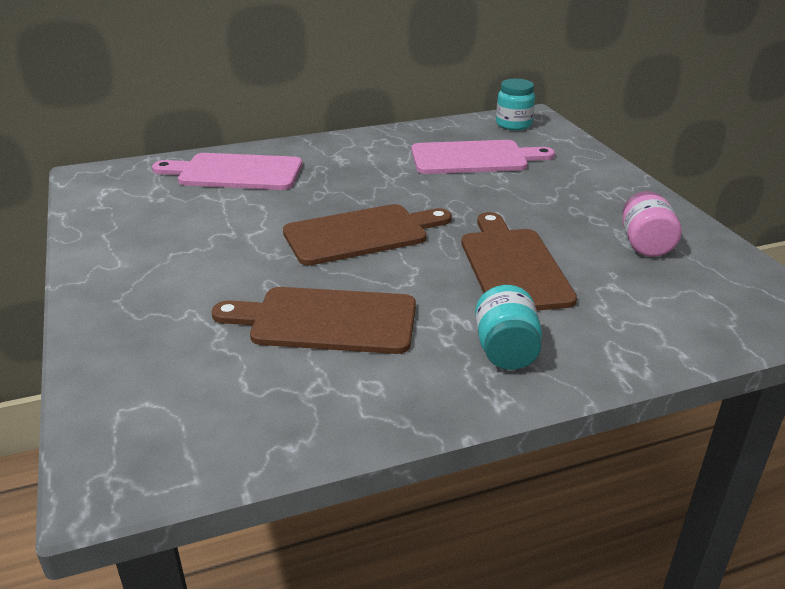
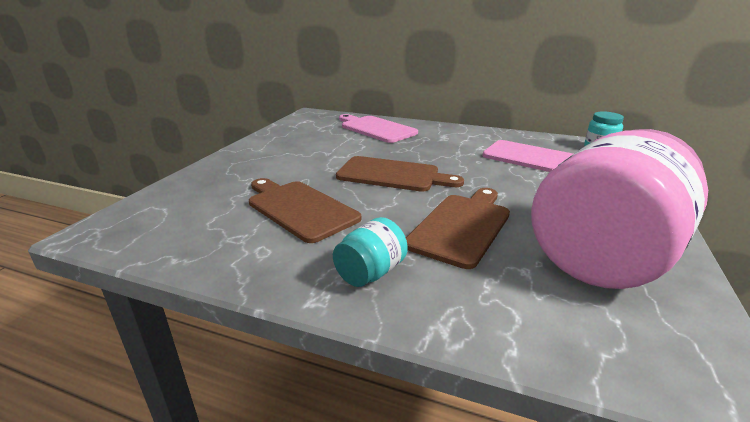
camera: 40 degrees right, 5 degrees down
pink jar [622,191,682,257] -> pink jar [531,129,708,289], size x2.48

